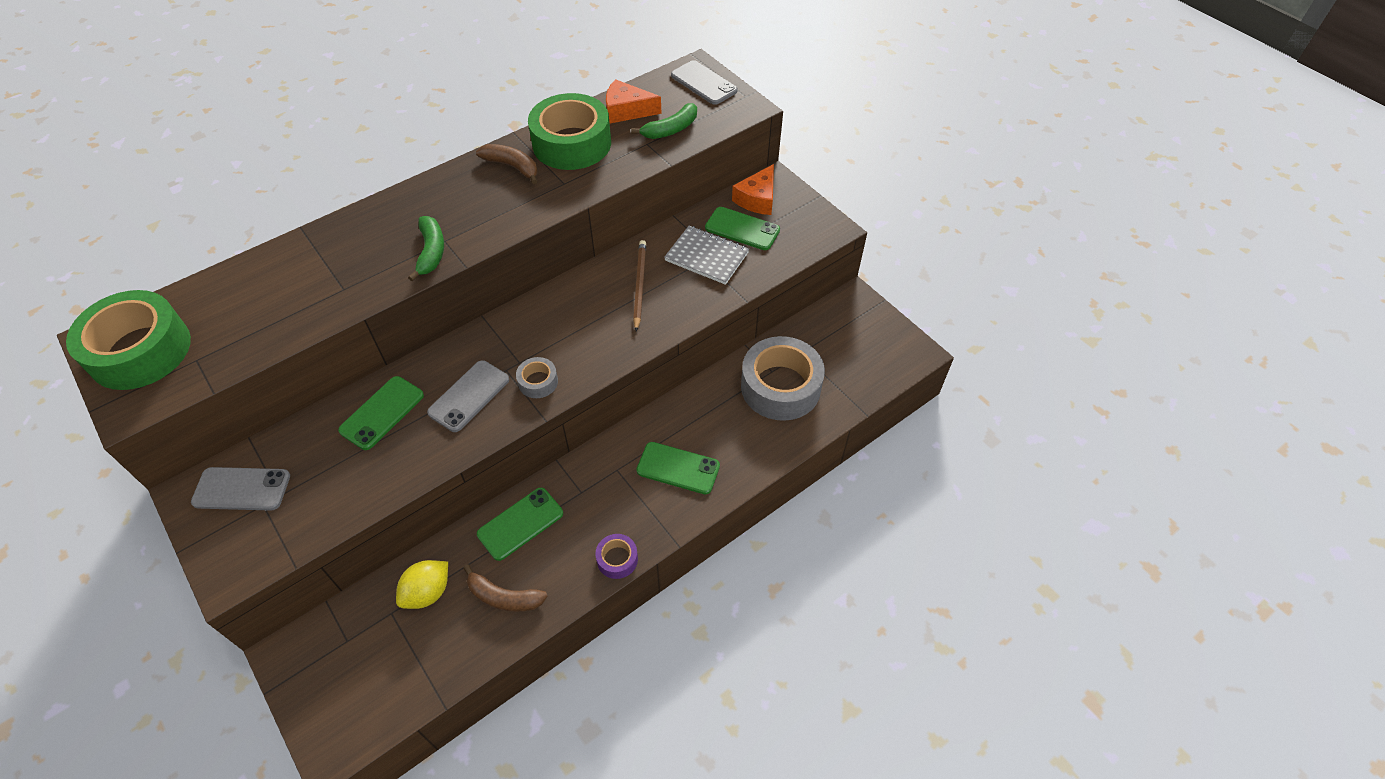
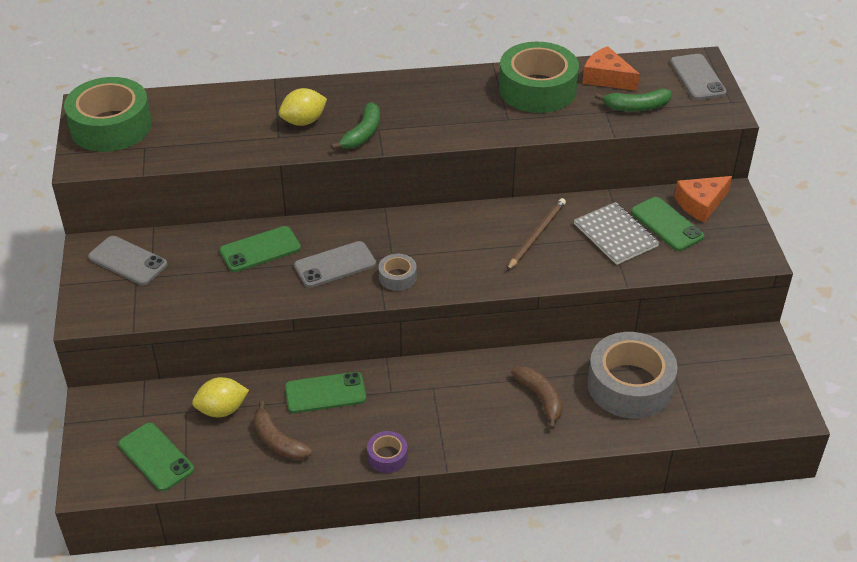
camera: 30 degrees right, 10 degrees down
brown banana [476,144,538,184] -> brown banana moved to [511,366,563,429]
green phone [636,442,720,494] -> green phone moved to [118,423,194,491]
none -> yellow lemon [279,88,327,126]

